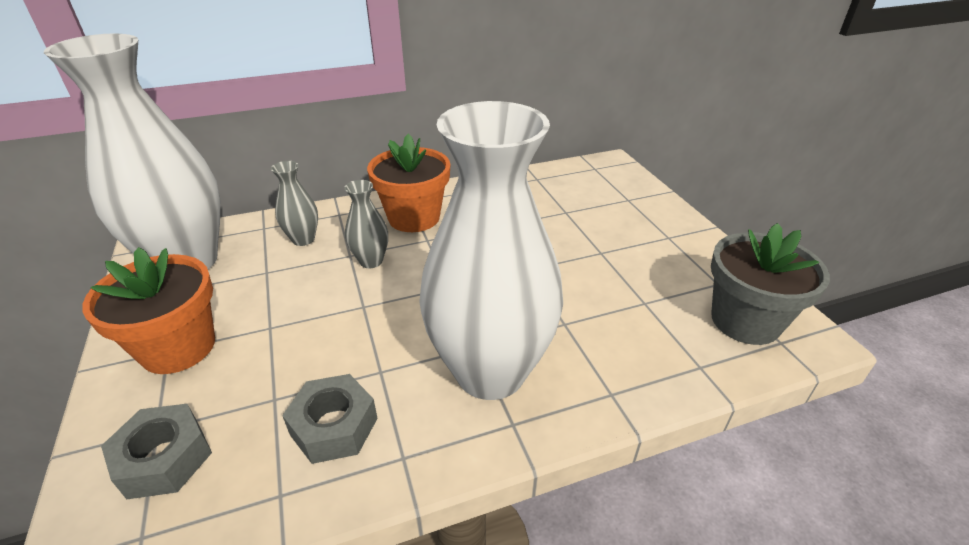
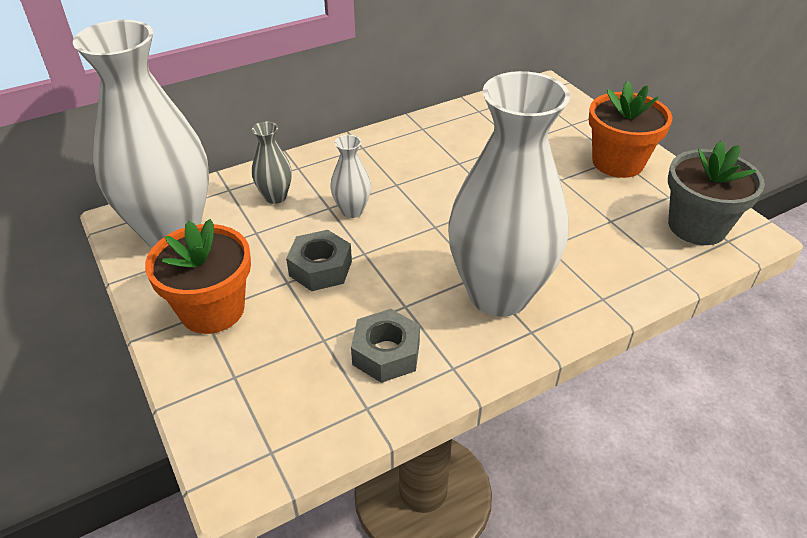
camera: 10 degrees left, 5 degrees up
grey nut [101,404,212,499] -> grey nut moved to [286,230,352,291]
grey vase [344,180,388,268] -> white vase [330,135,371,218]
orange flower pot [367,134,450,232] -> orange flower pot moved to [588,81,673,178]

